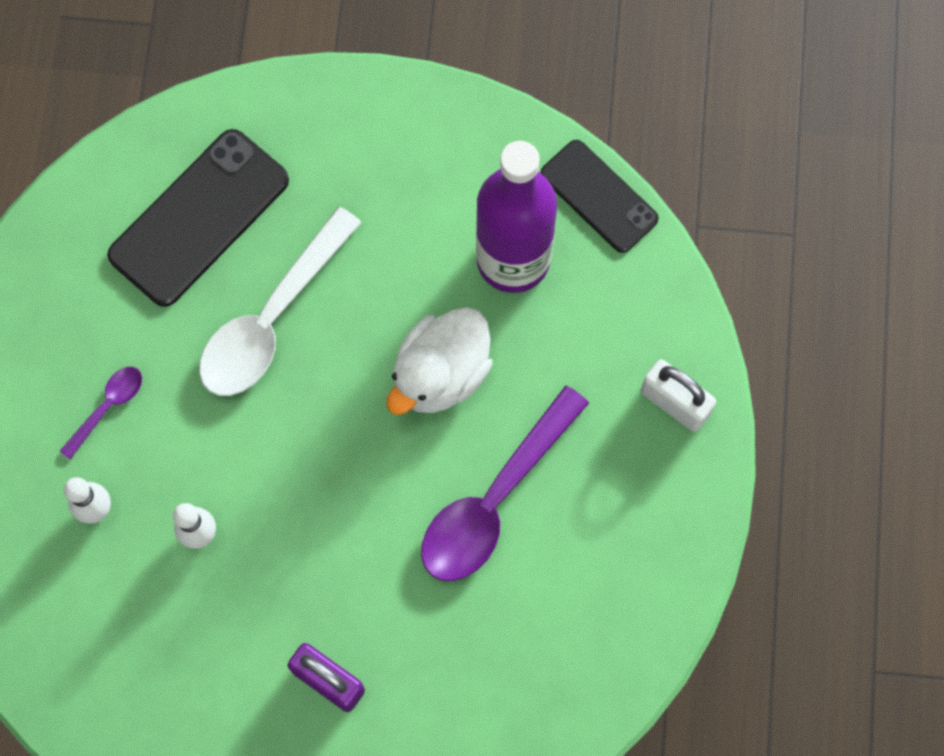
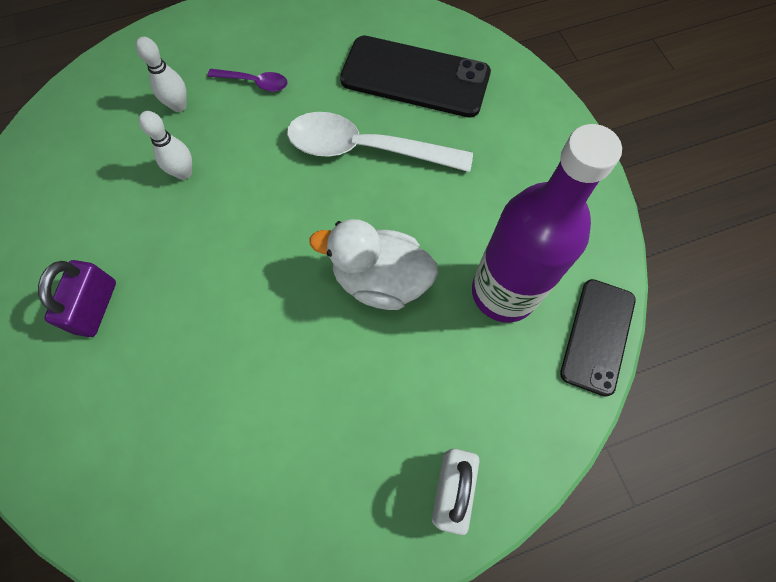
camera: 65 degrees right, 5 degrees down
purple spoon [421,385,589,581] -> none

